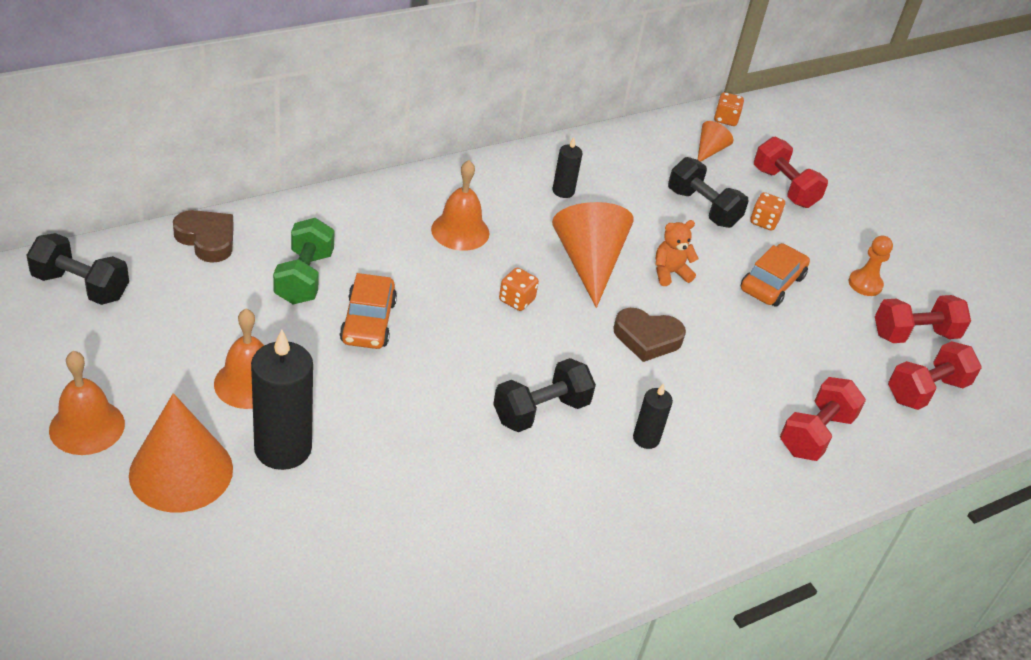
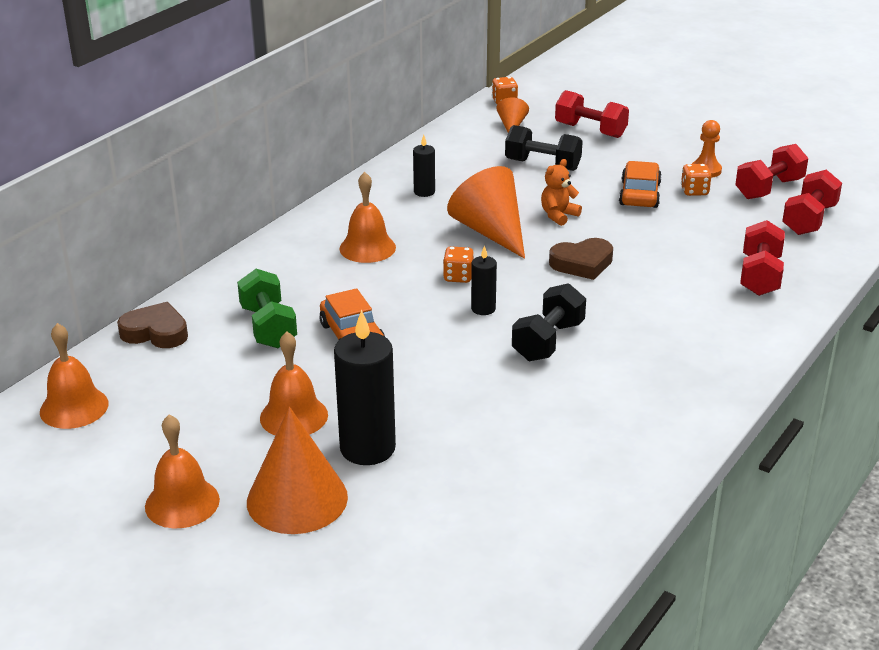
camera: 20 degrees left, 10 degrees down
black dumbbell [26,233,129,305] -> orange bell [40,323,108,429]
black candle [633,383,673,449] -> black candle moved to [471,246,497,315]
orange dice [750,192,785,231] -> orange dice moved to [681,164,711,196]

